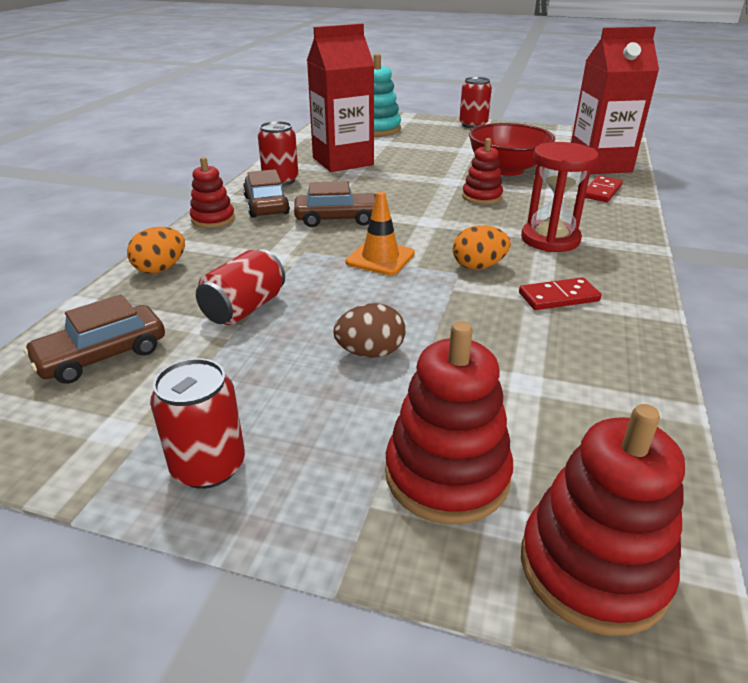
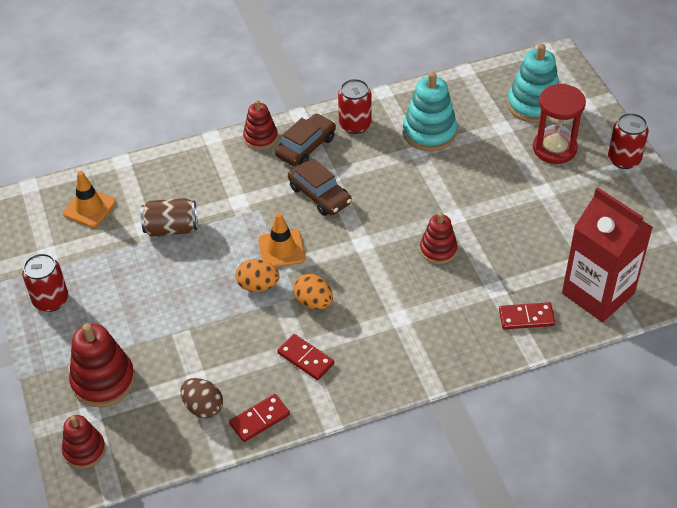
camera: 55 degrees right, 15 degrees up
brown car [23,294,165,384] -> orange traffic cone [63,171,116,228]
orange egg [127,227,185,274] -> orange egg moved to [236,259,279,292]
red can [196,249,285,325] -> brown can [141,198,198,236]
red carton [307,24,374,172] -> turquoise stacking toy [403,72,457,151]
brown egg [334,303,406,358] -> brown egg moved to [180,378,223,419]
red bowl [469,123,555,176] -> none
red hourglass [521,142,599,252] -> red hourglass moved to [533,84,586,164]
red stacking toy [521,404,685,636] -> red stacking toy [62,415,106,469], size x0.64
none -> red domino [229,394,290,442]

